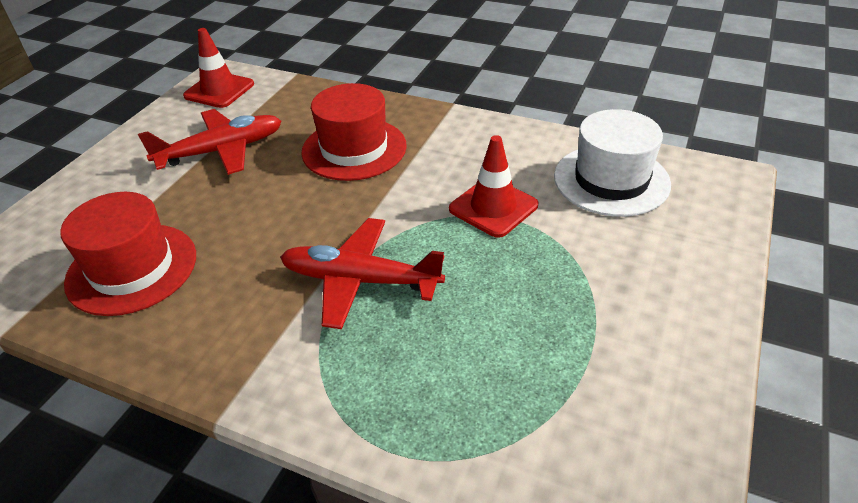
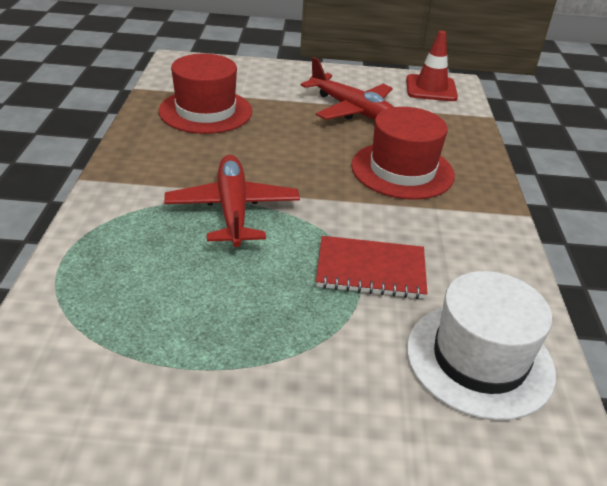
camera: 65 degrees right, 5 degrees down
red traffic cone [449,135,538,238] -> red notebook [316,236,428,299]

